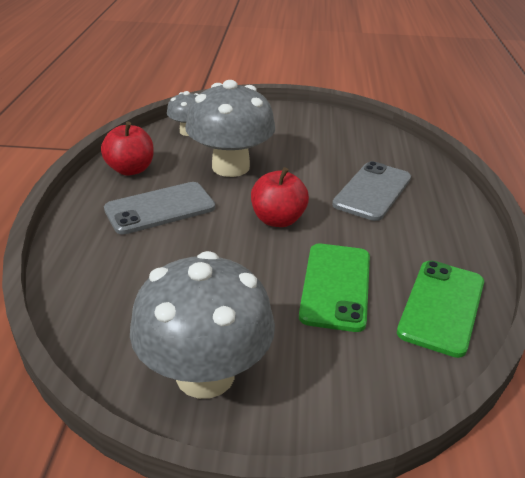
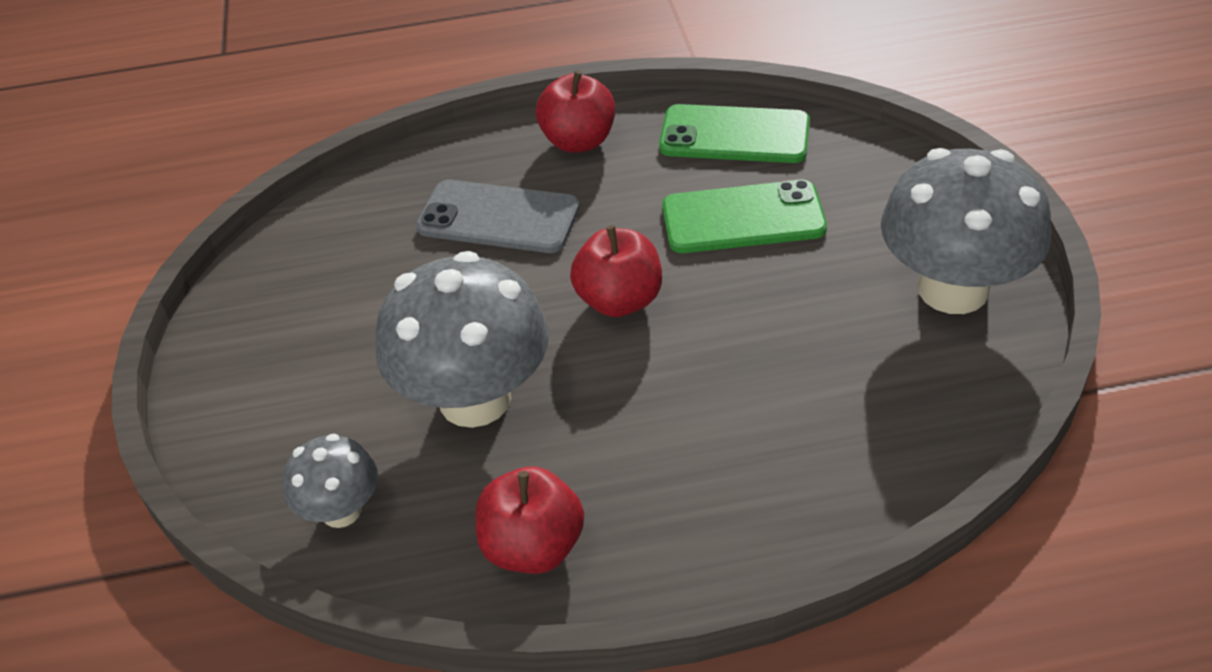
camera: 100 degrees left, 10 degrees up
grey phone [104,182,215,235] -> none
none -> red apple [536,70,615,153]

